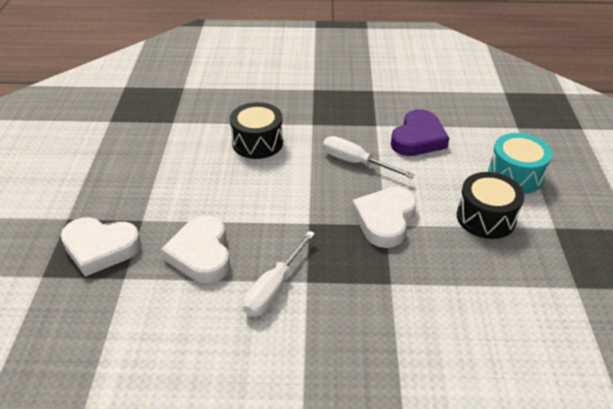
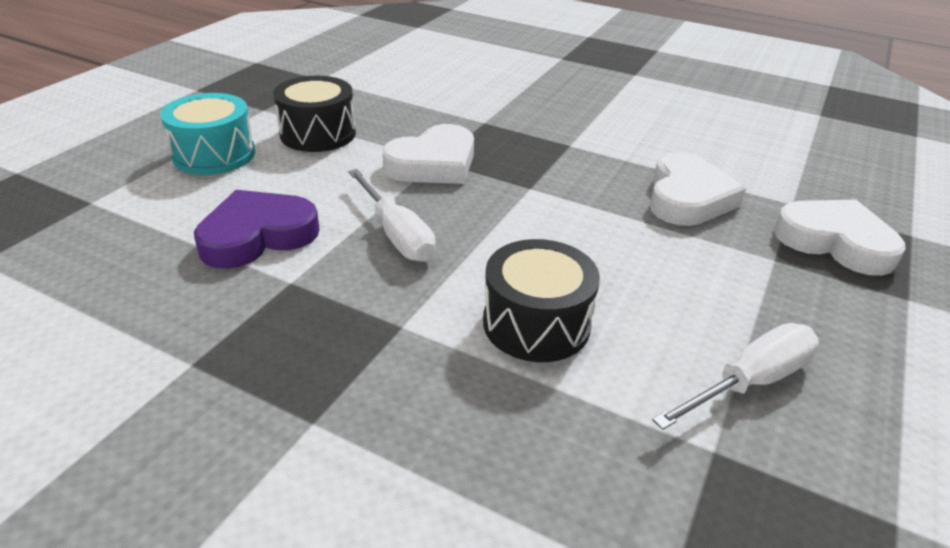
camera: 155 degrees left, 5 degrees down
white screwdriver [243,231,315,317] -> white screwdriver moved to [652,323,819,430]

